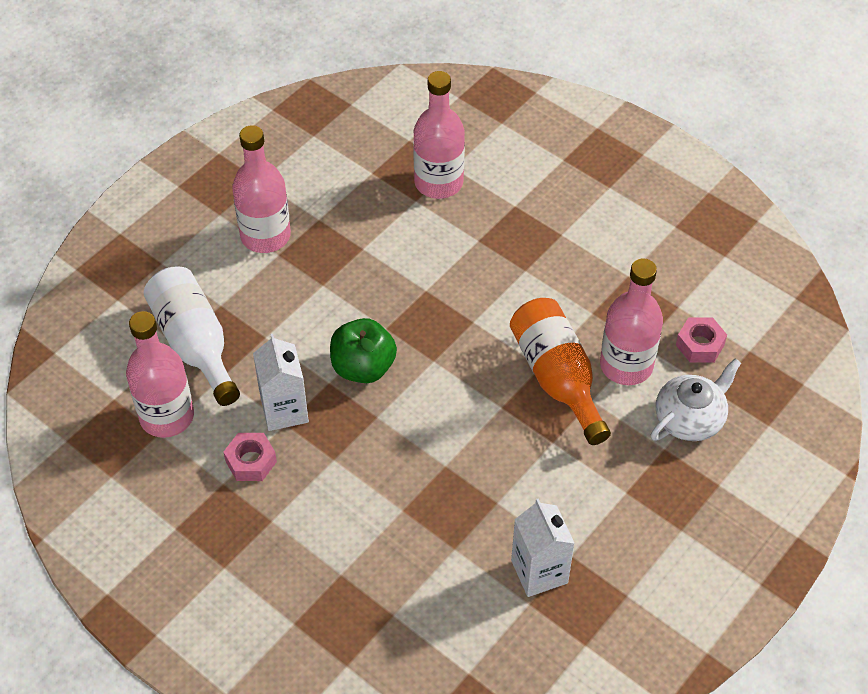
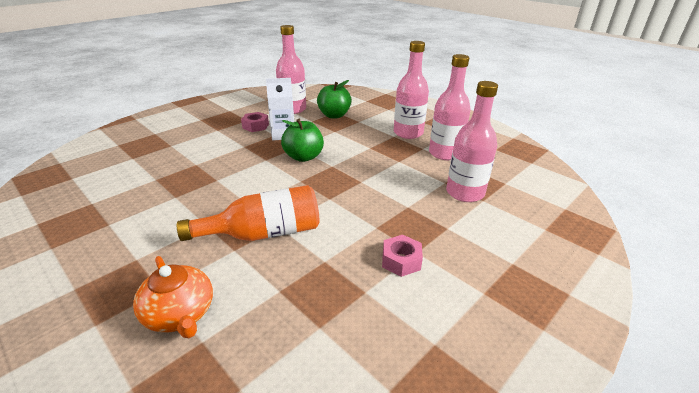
camera: 95 degrees right, 20 degrees down
white bottle [144,267,240,406] -> green apple [317,80,351,119]
white carton [511,498,575,597] -> none
pink bottle [600,258,663,385] -> pink bottle moved to [429,54,471,160]
white teapot [651,358,741,441] -> orange teapot [133,256,213,338]
pink nut [676,317,727,363] -> pink nut moved to [382,235,423,277]

